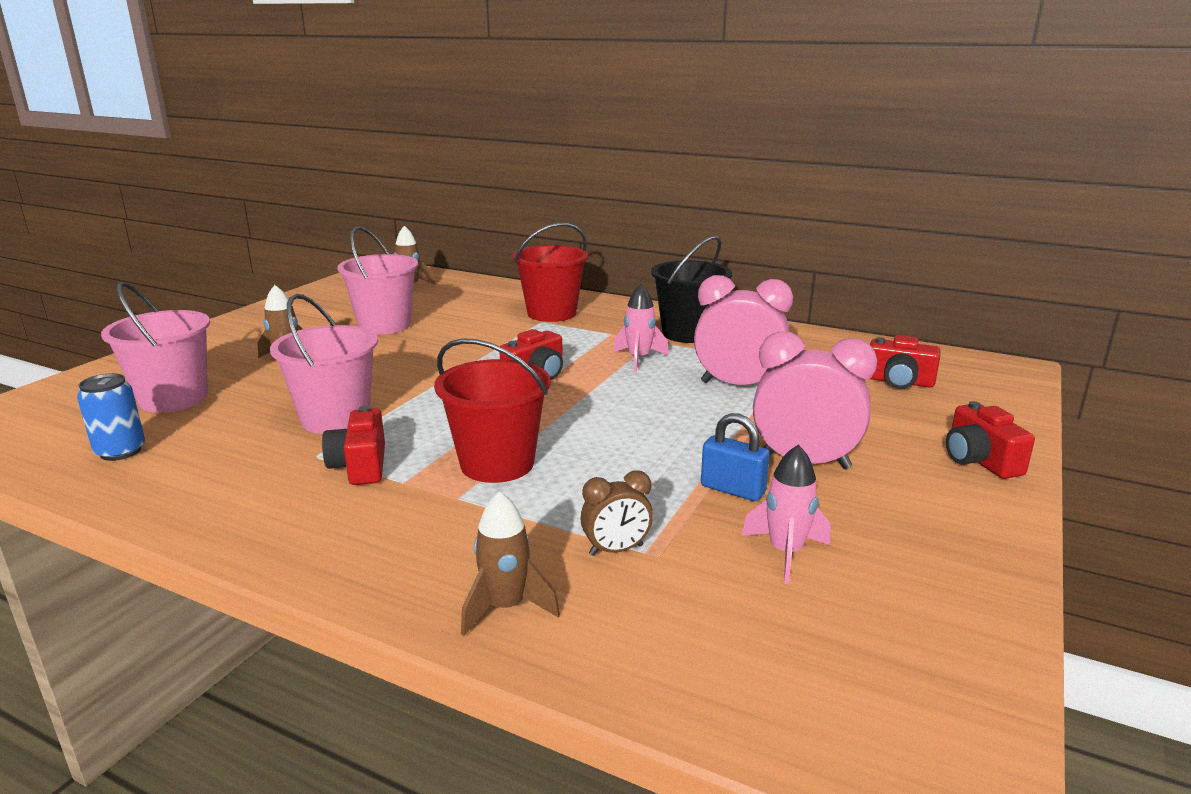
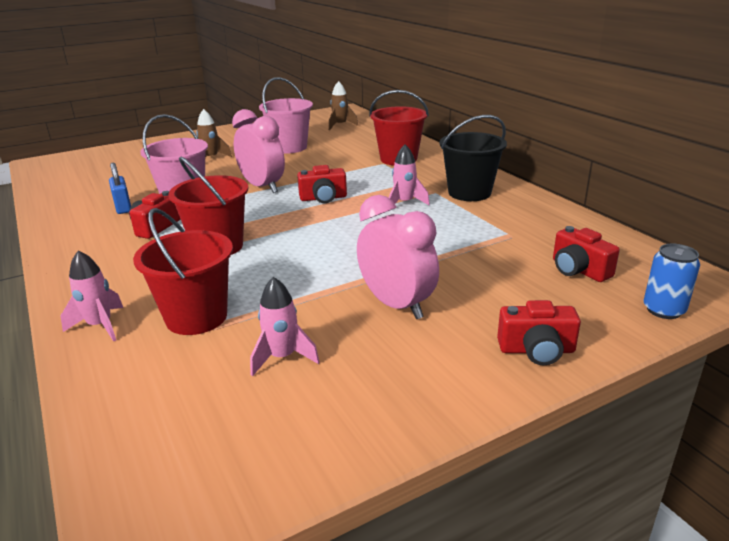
camera: 35 degrees right, 5 degrees up
blue can [77,373,145,461] -> blue can moved to [643,244,700,319]
pink bucket [101,282,210,413] -> none
brown rocket [461,491,560,636] -> pink rocket [61,250,123,342]
brown clock [581,471,653,556] -> red bucket [133,208,233,335]
pink clock [694,275,793,385] -> pink clock moved to [232,109,285,193]
blue padlock [701,413,770,501] -> blue padlock moved to [109,163,131,214]
red camera [946,401,1035,479] -> red camera turned 105 degrees counterclockwise [497,300,581,365]

